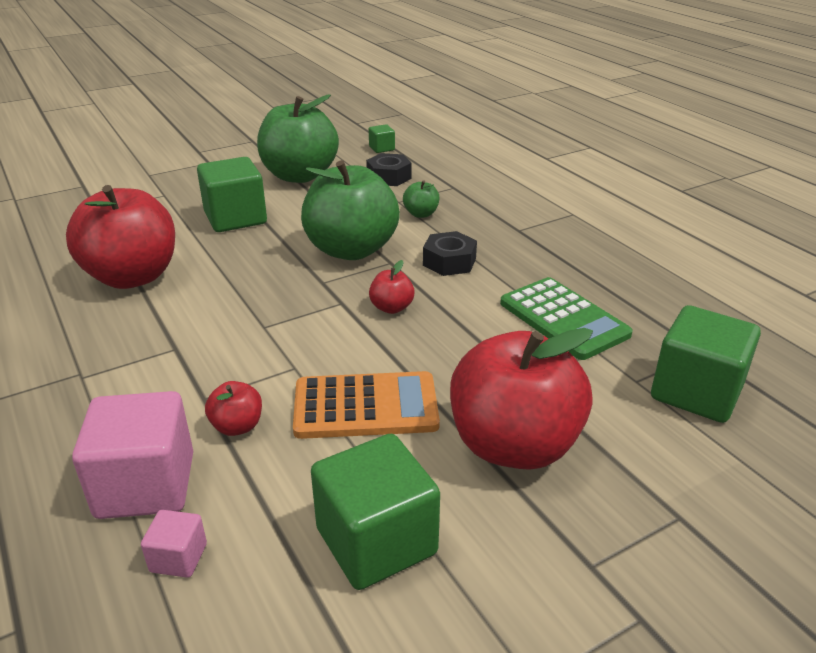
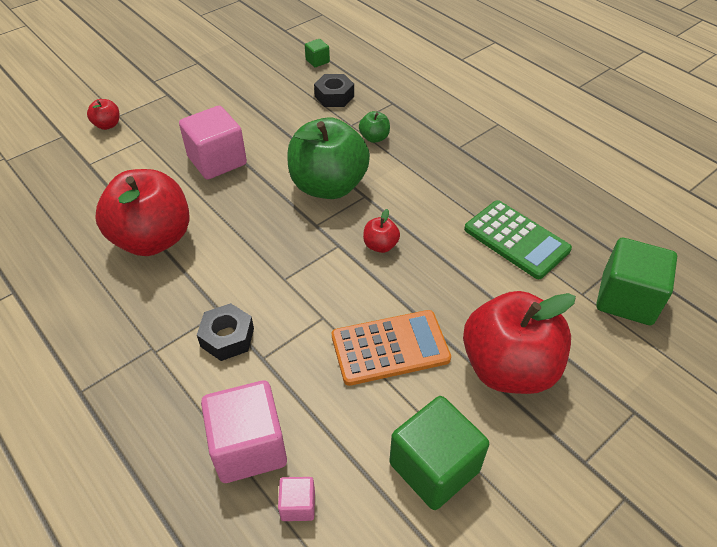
camera: 10 degrees left, 15 degrees up
green cube [197,157,267,232] -> pink cube [179,106,247,180]
red apple [205,381,262,436] -> red apple moved to [87,99,119,130]
green apple [257,95,339,183] -> none
black nut [423,231,477,276] -> black nut moved to [197,303,254,361]

